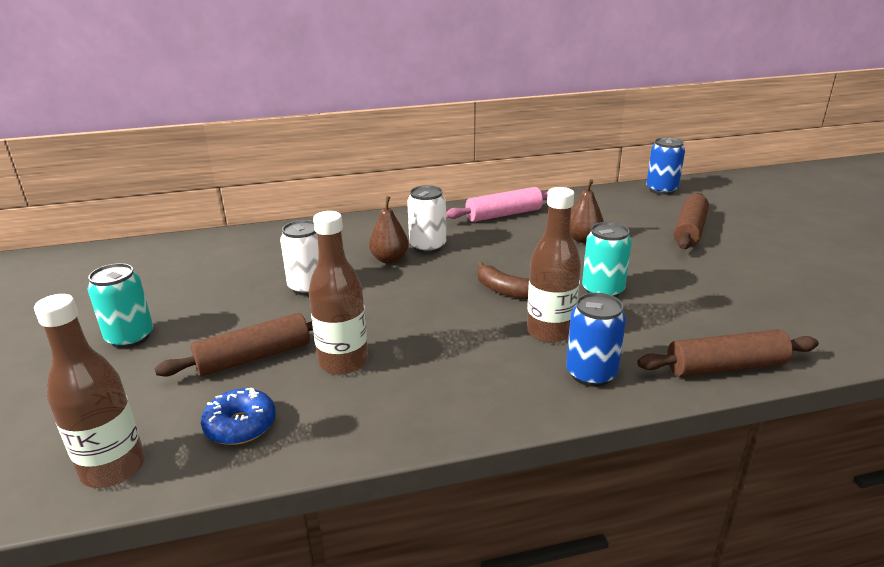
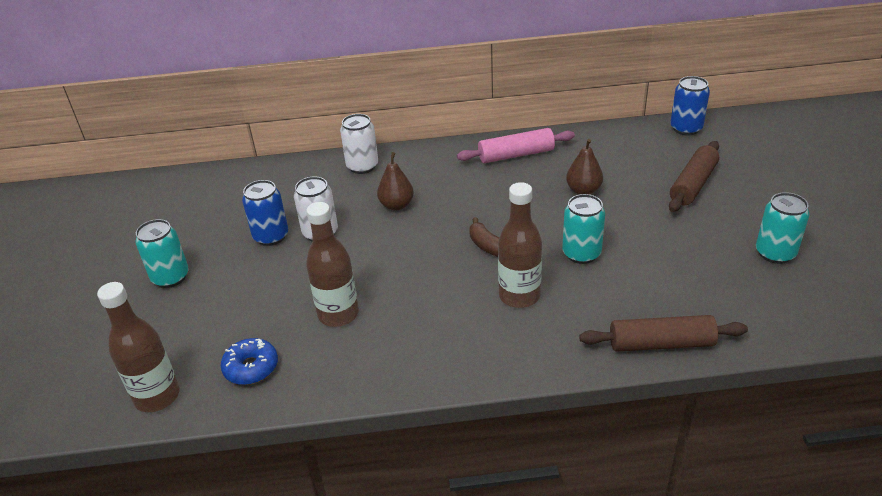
camera: 10 degrees right, 10 degrees up
brown rolling pin [154,313,313,377] -> none
white can [407,185,446,253] -> white can moved to [340,114,378,174]
blue can [566,293,626,387] -> blue can moved to [242,180,288,246]
none -> turquoise can [756,192,810,264]

